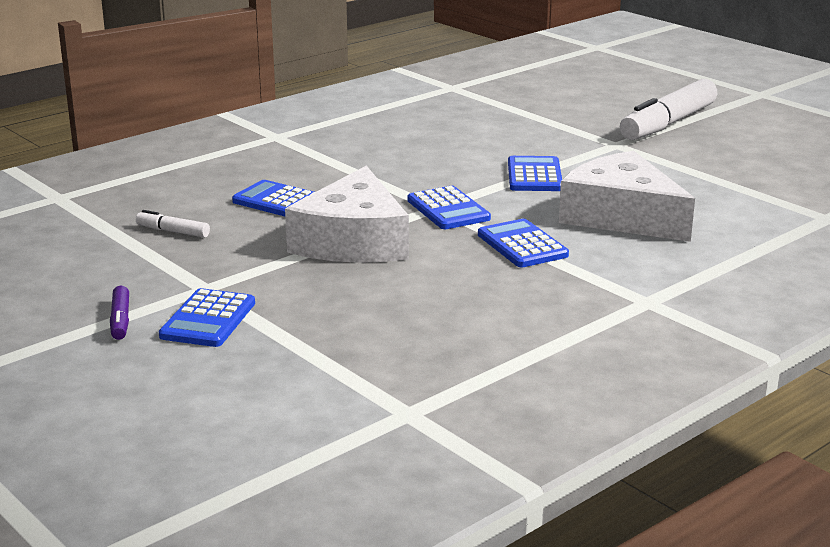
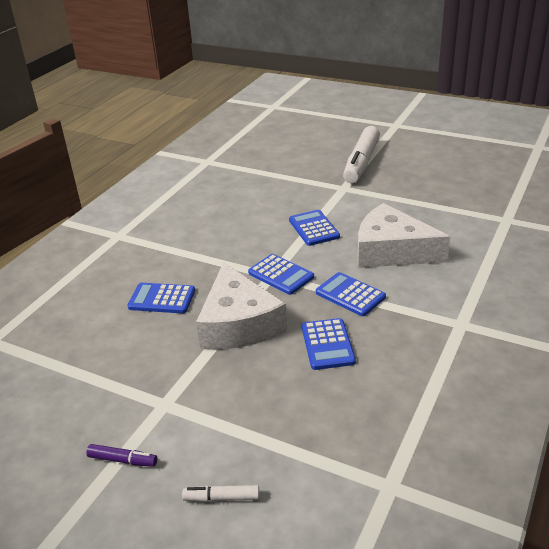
camera: 20 degrees left, 10 degrees up
purple marker [110,286,129,340] -> purple marker turned 45 degrees counterclockwise [87,444,157,467]
white marker [136,210,210,238] -> white marker moved to [182,485,259,502]
blue calculator [159,288,255,347] -> blue calculator moved to [302,318,356,370]

